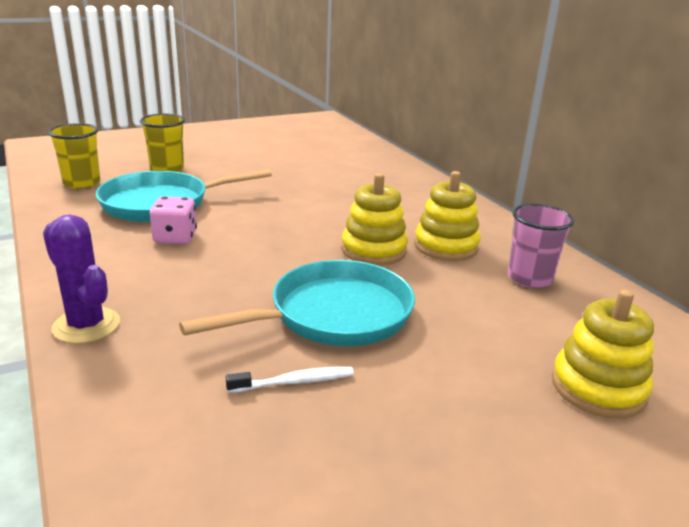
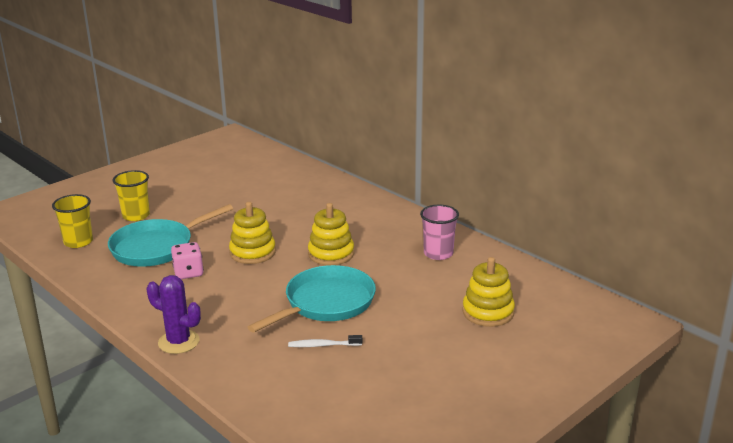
camera: 15 degrees left, 0 degrees up
white toothbrush [226,367,354,393] -> white toothbrush turned 150 degrees counterclockwise [288,335,362,347]
yellow stacking toy [414,171,481,261] -> yellow stacking toy moved to [229,202,276,264]

